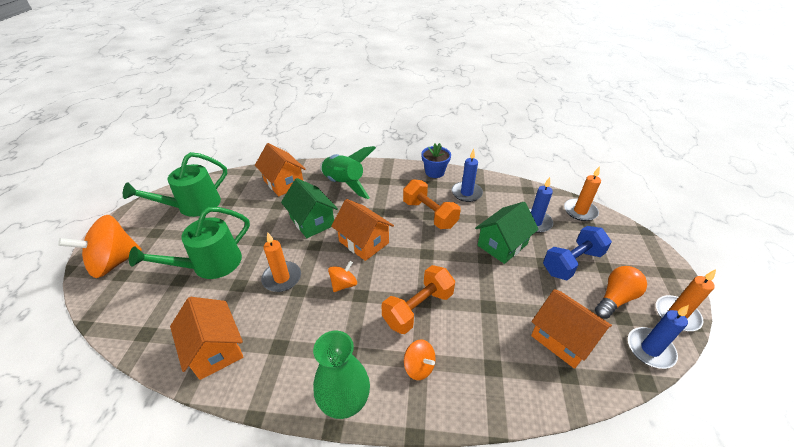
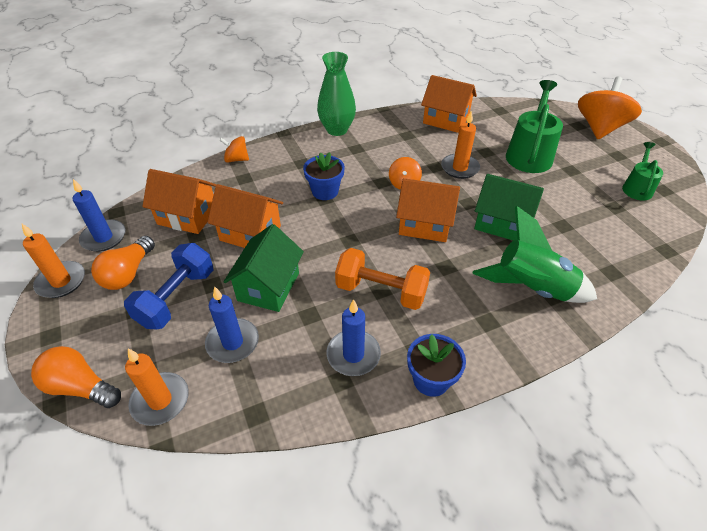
camera: 150 degrees right, 5 degrees up
green watering can [123,152,227,217] -> green watering can [622,142,663,201], size x0.59
orange house [255,143,306,196] -> orange house moved to [207,184,283,248]
orange dumbbell [381,265,455,334] -> blue flower pot [303,152,345,200]
orange spinning top [404,339,436,380] -> orange spinning top moved to [219,136,249,163]
none -> orange light bulb [31,346,121,408]

